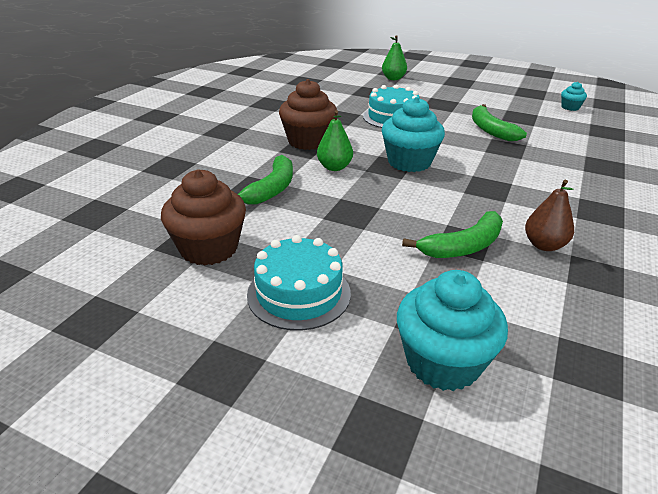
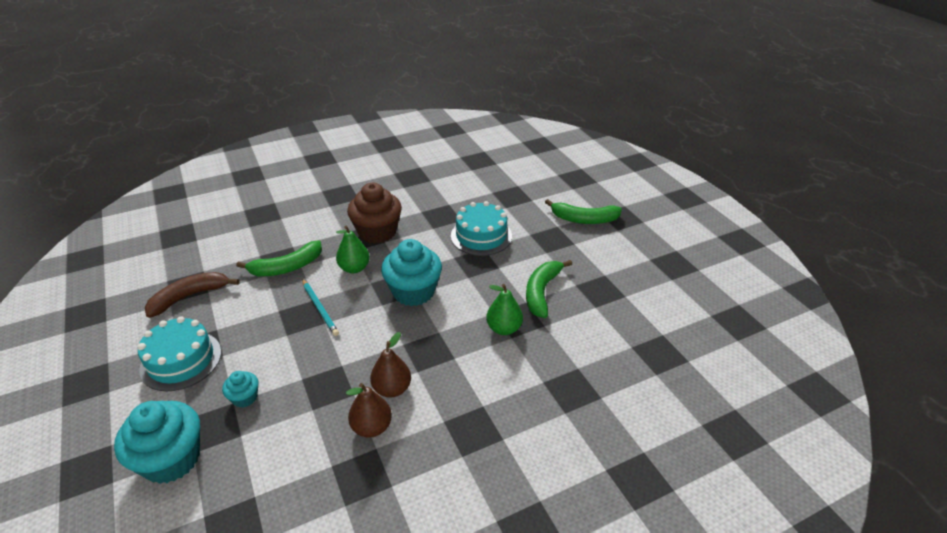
camera: 40 degrees right, 5 degrees up
brown cupcake [161,169,246,266] -> brown banana [145,272,239,318]
green pear [382,35,407,80] -> green pear moved to [486,284,523,335]
green banana [402,211,503,258] -> green banana moved to [545,199,622,224]
turquoise cupcake [561,82,587,111] -> turquoise cupcake moved to [222,371,259,407]
none -> turquoise pencil [302,279,339,336]
none -> brown pear [370,332,411,398]

